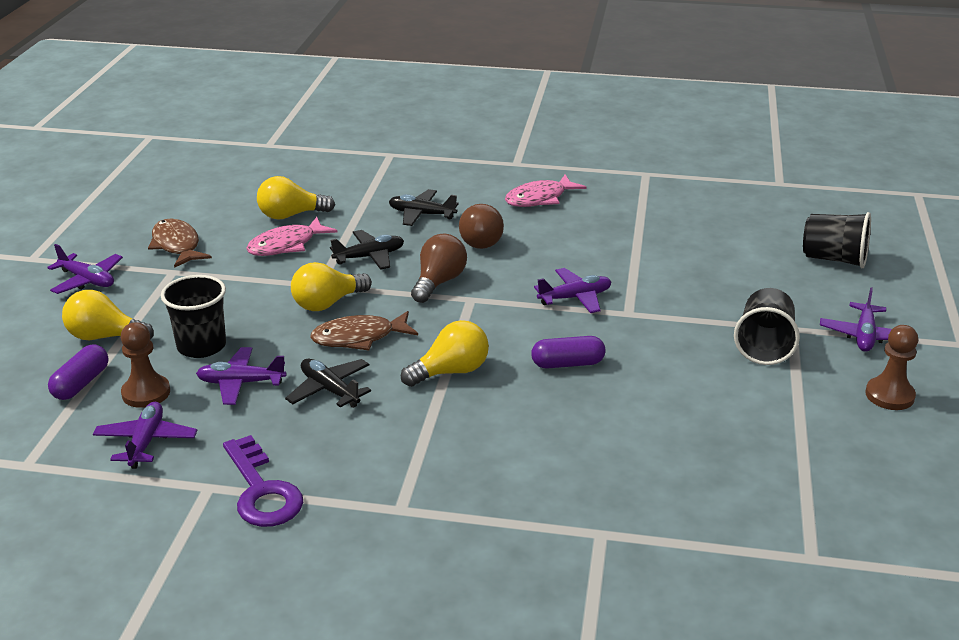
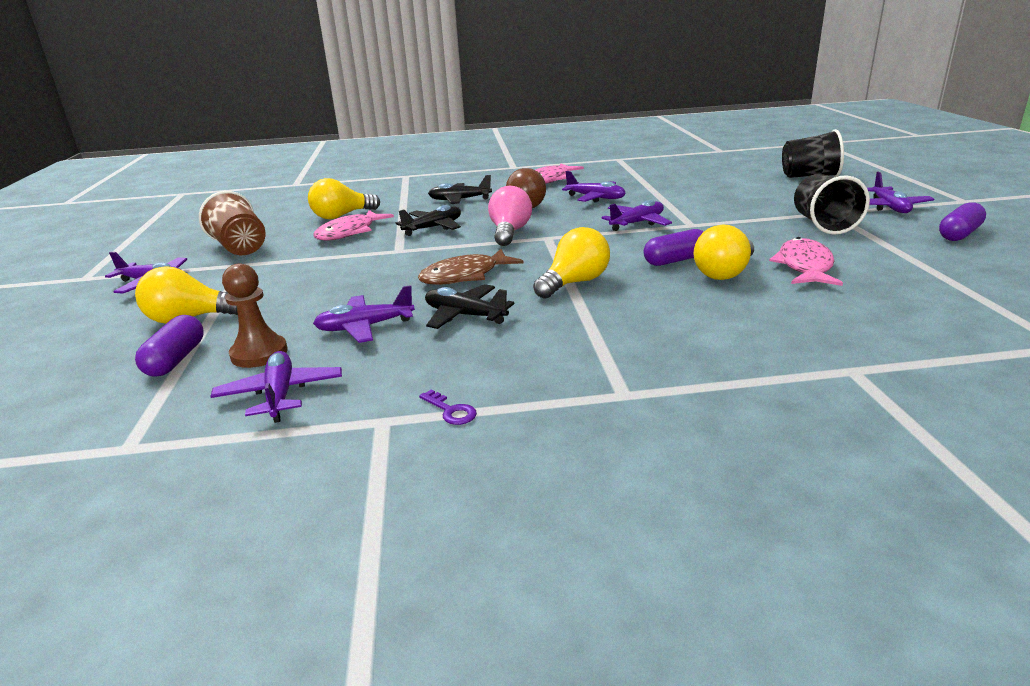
camera: 15 degrees left, 5 degrees down
brown fish [148,219,212,268] -> brown cup [199,191,266,255]
black cup [161,275,226,358] -> none
purple key [223,435,303,527] -> purple key [419,389,477,425], size x0.42
yellow light bulb [291,262,372,311] -> yellow light bulb moved to [694,225,754,280]
brown light bulb [411,234,467,303] -> pink light bulb [488,186,532,246]
brown pawn [865,325,918,410] -> purple capsule [939,202,986,241]
none -> purple plane [562,171,626,203]
none -> pink fish [769,237,843,286]

